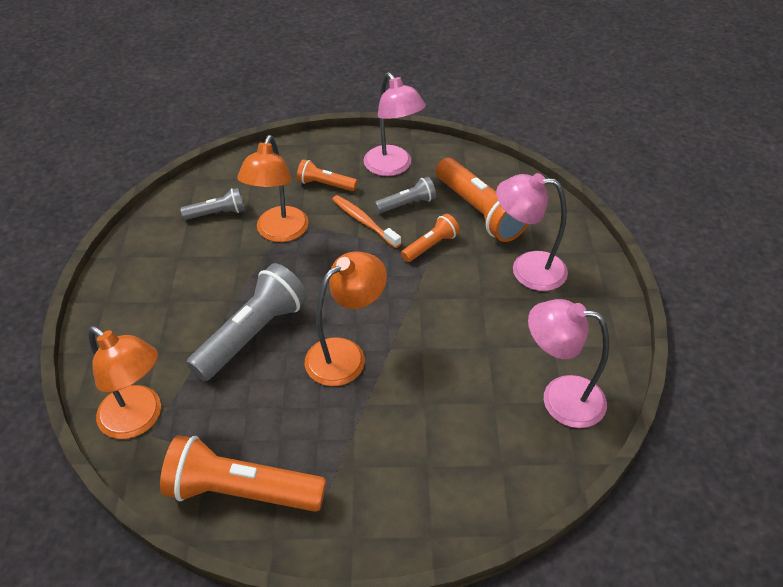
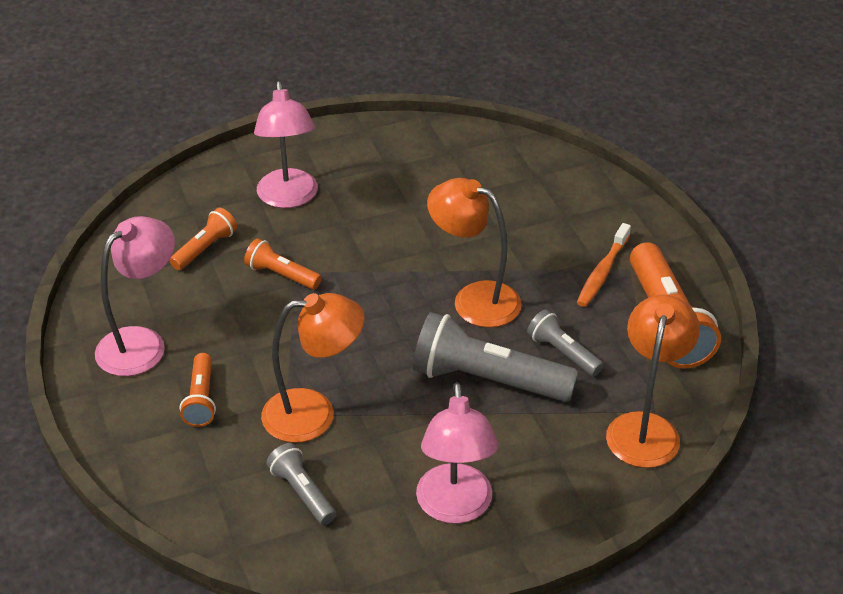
camera: 110 degrees left, 5 degrees down
orange toothbrush [332,195,401,248] -> orange toothbrush moved to [577,223,631,307]
grey flashlight [375,177,436,213] -> grey flashlight moved to [527,310,604,376]
orange flashlight [436,158,529,242] -> orange flashlight [169,208,237,270], size x0.53
pink lamp [528,299,609,428] -> pink lamp moved to [416,382,498,524]

